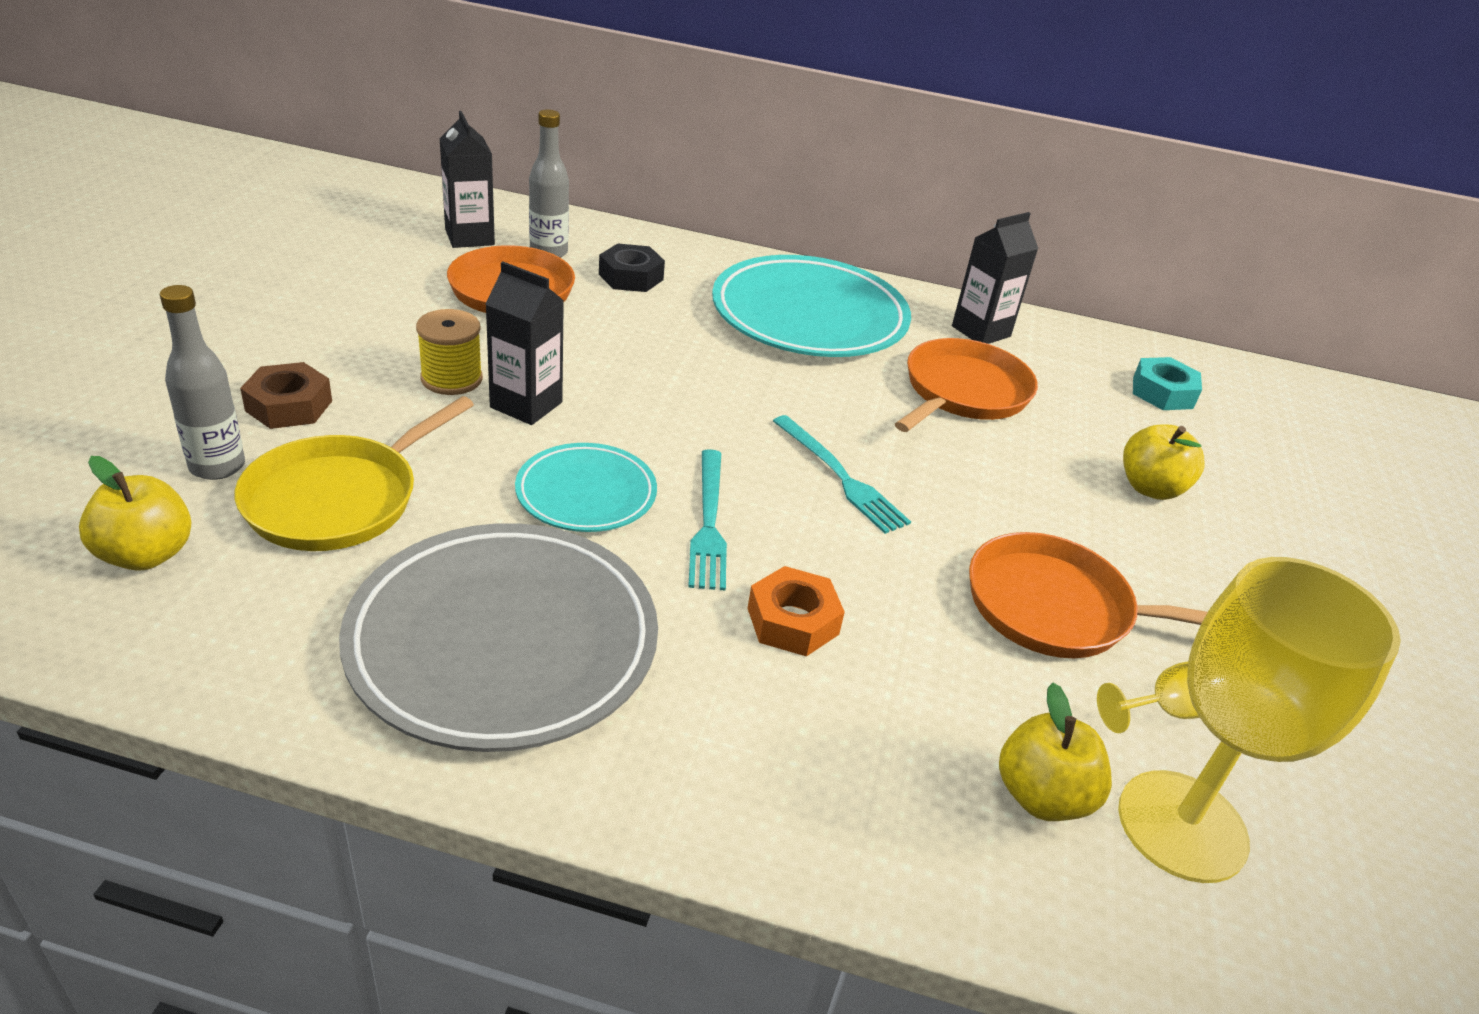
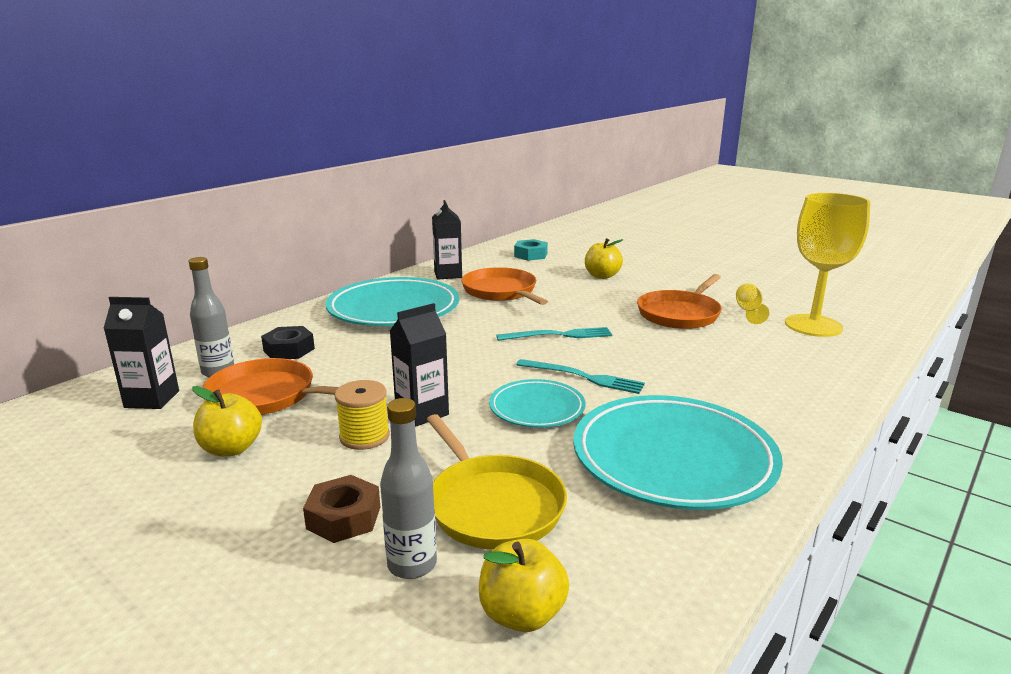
camera: 60 degrees left, 15 degrees down
grey plate [339,523,658,752] -> turquoise plate [573,395,783,510]
orange nut [747,566,845,657] -> none
yellow apple [999,683,1112,821] -> yellow apple moved to [192,386,262,457]

